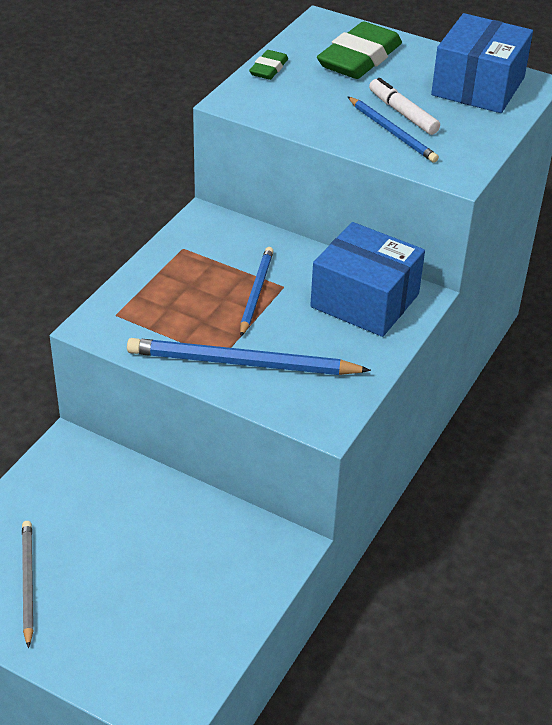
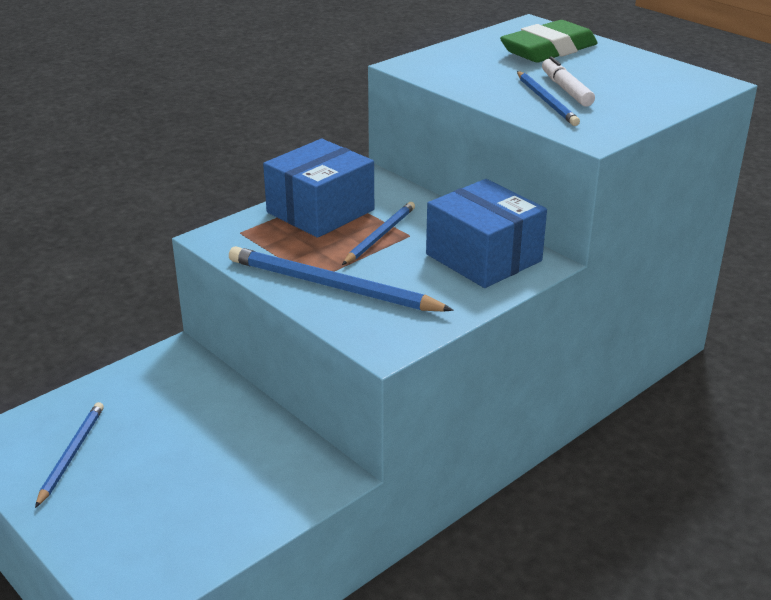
camera: 20 degrees right, 10 degrees down
grey pencil [22,521,34,648] -> blue pencil [35,402,104,508]
green eraser [249,50,288,80] -> none
blue box [431,13,533,113] -> blue box moved to [263,139,374,238]

